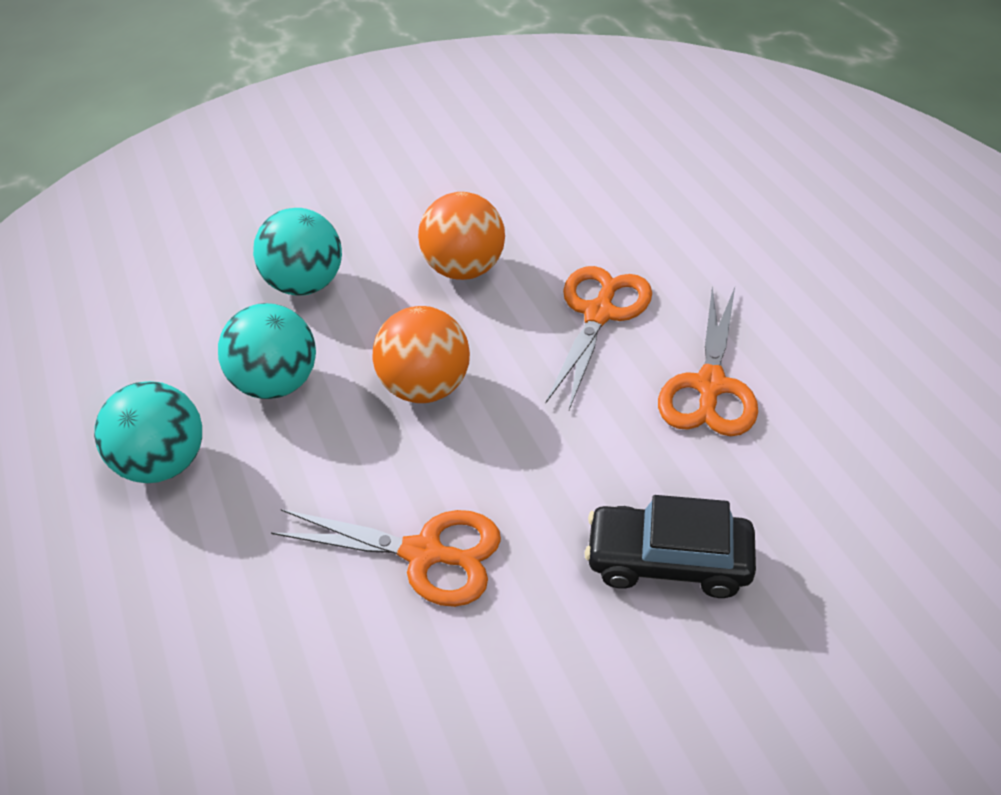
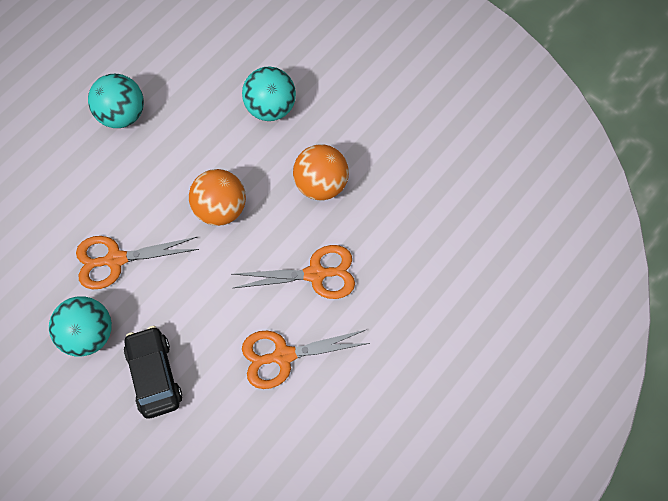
camera: 60 degrees right, 20 degrees up
turquoise ball [218,303,316,399] -> turquoise ball moved to [49,296,112,357]
orange scissors [271,509,501,607] -> orange scissors turned 90 degrees clockwise [76,236,199,289]

